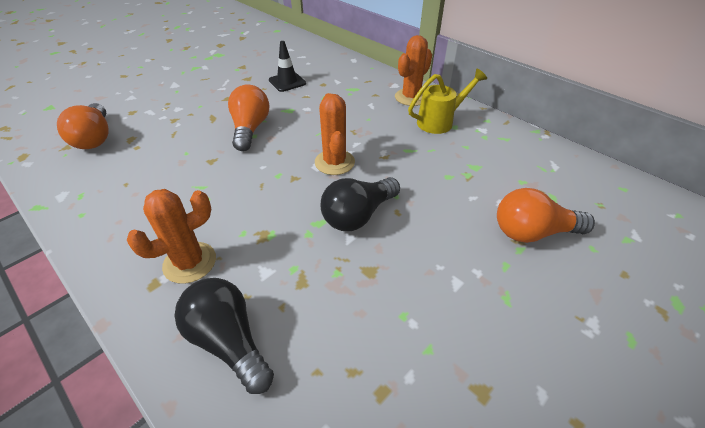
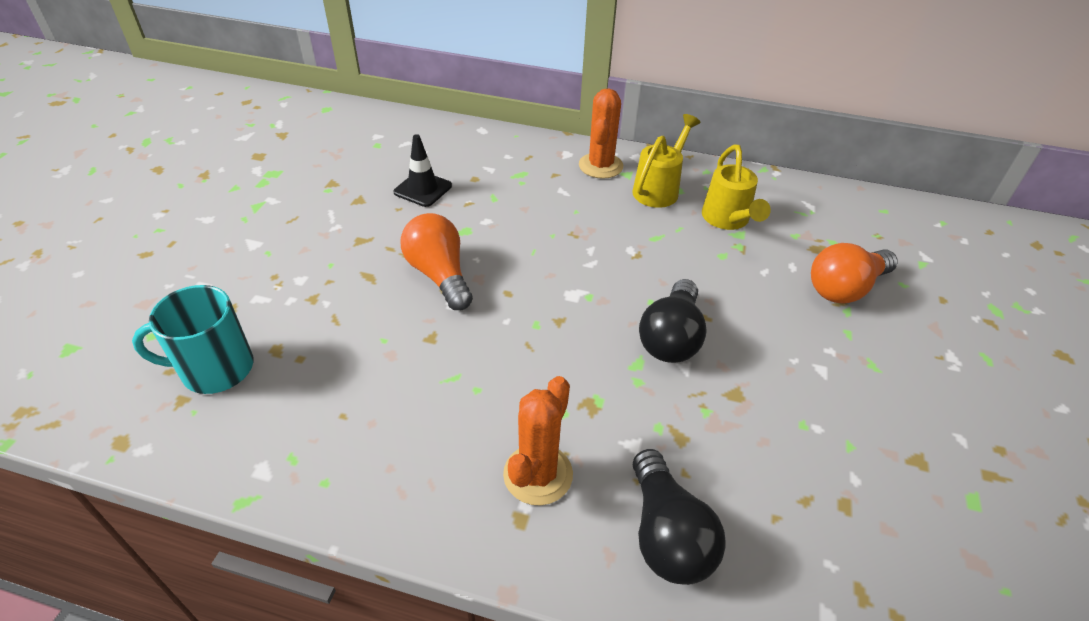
camera: 30 degrees left, 0 degrees up
orange light bulb [57,103,109,149] -> turquoise mug [132,285,254,394]
black light bulb [174,278,274,394] -> black light bulb turned 120 degrees counterclockwise [633,449,726,585]
orange cactus [315,93,355,175] -> none
none -> yellow watering can [702,145,771,230]

